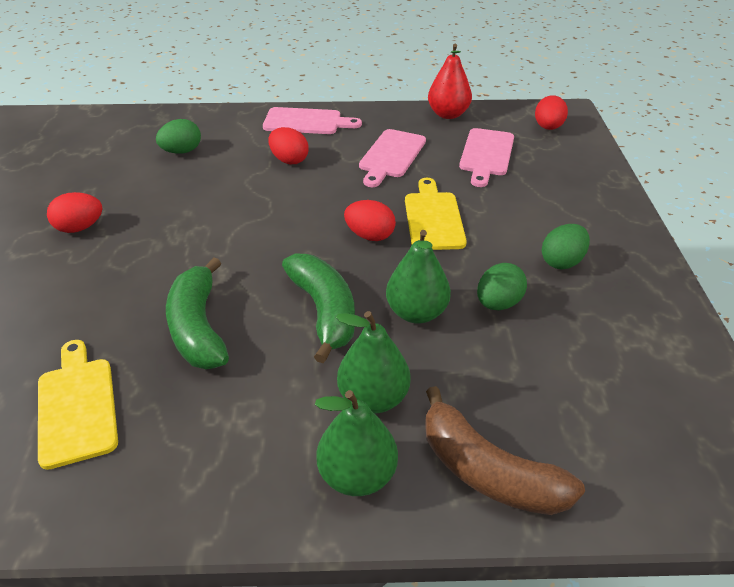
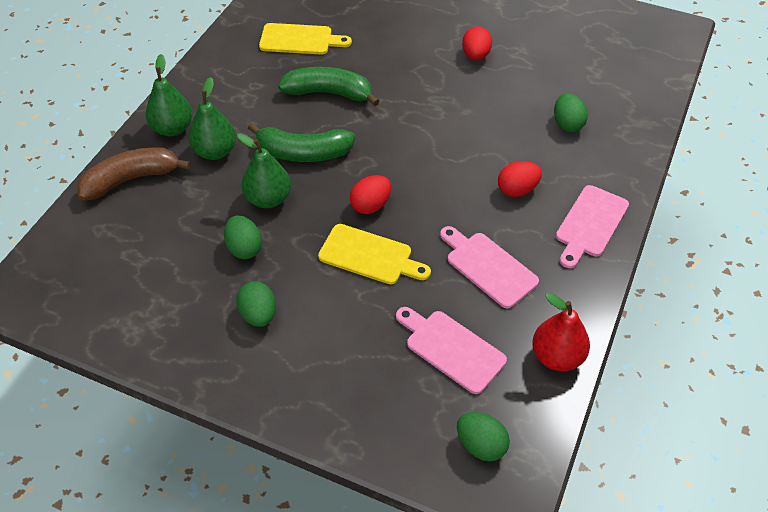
camera: 115 degrees right, 10 degrees up
red egg [535,95,568,130] -> green egg [457,412,510,461]

